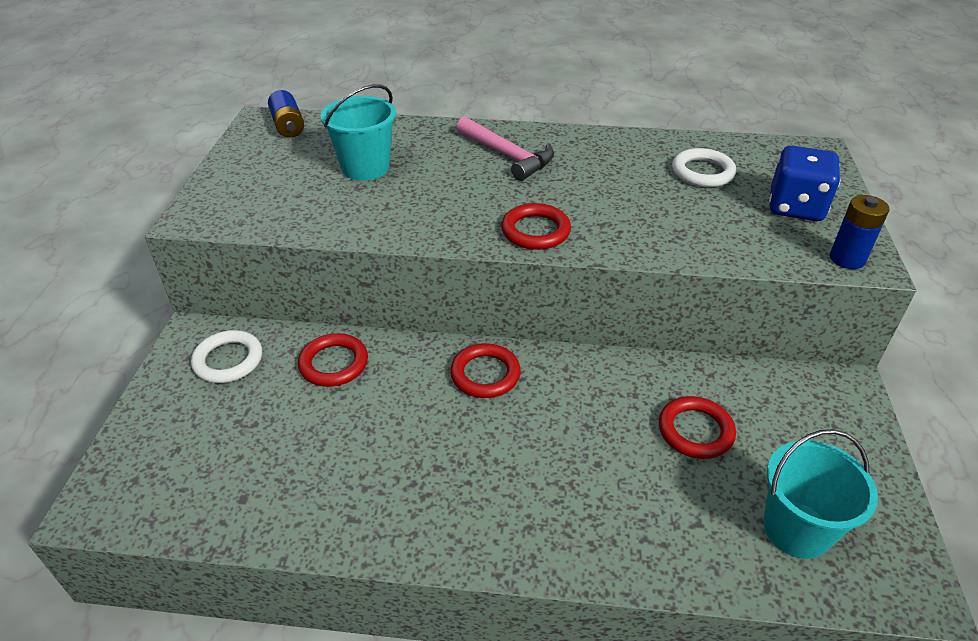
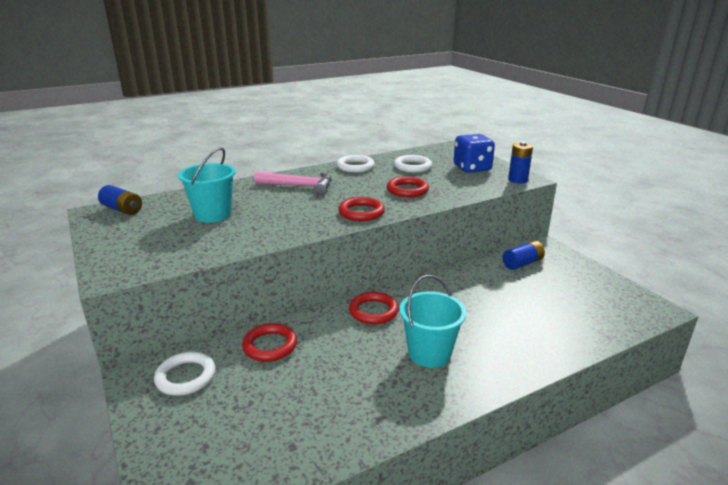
camera: 35 degrees left, 15 degrees down
red ring [659,396,736,459] -> red ring moved to [387,176,429,197]
turquoise bucket [764,429,878,559] -> turquoise bucket moved to [400,275,466,368]
none -> white ring [337,155,375,173]
none -> blue battery [503,241,545,270]

